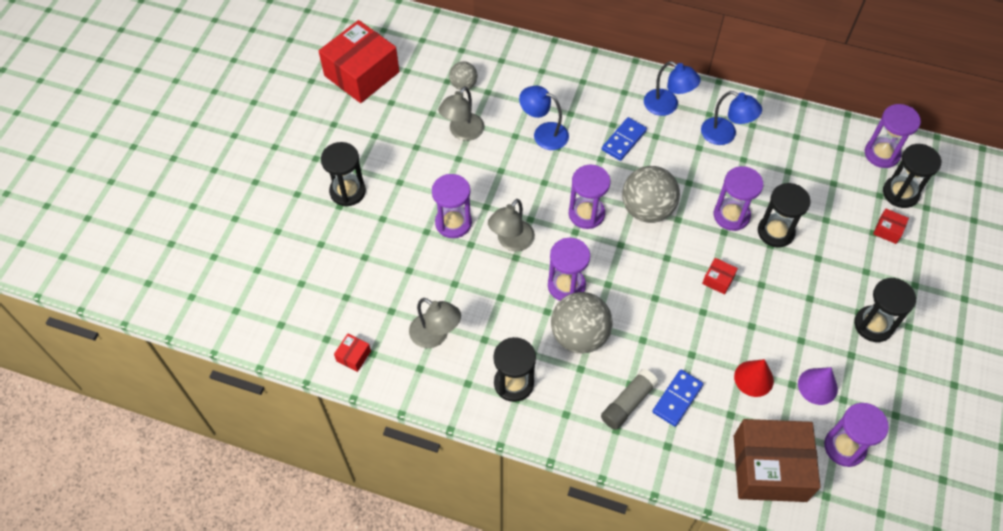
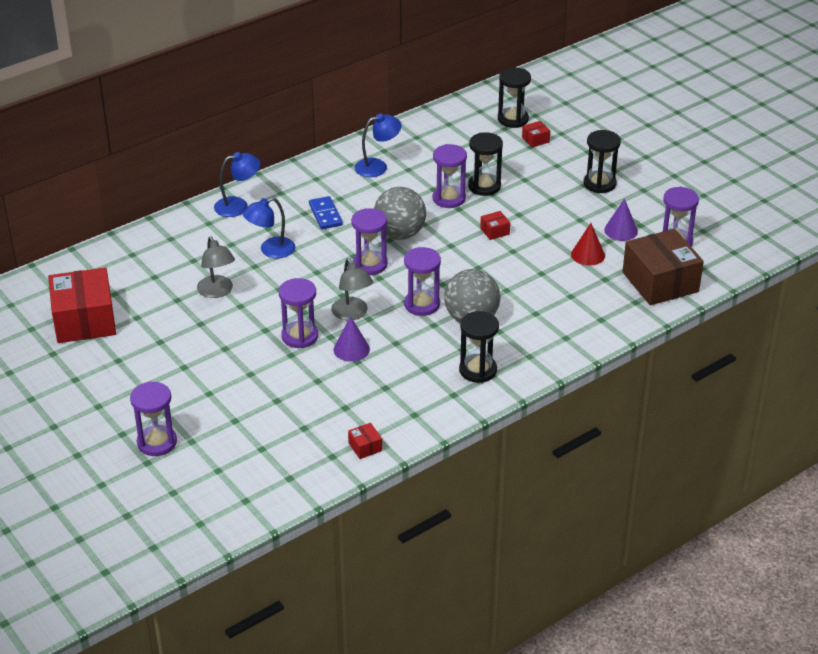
camera: 55 degrees left, 20 degrees down
black hourglass [321,142,366,207] -> none
grey lamp [409,298,461,348] -> none
grey ball [449,61,478,90] -> none
grey glue stick [601,369,659,430] -> none
blue lamp [644,61,701,116] -> blue lamp moved to [214,152,260,217]
blue domino [652,369,703,427] -> none
brown box [734,419,820,502] -> brown box turned 60 degrees counterclockwise [623,229,704,305]
purple hourglass [865,104,921,168] -> purple hourglass moved to [130,381,177,456]
none -> purple cone [333,316,370,362]

